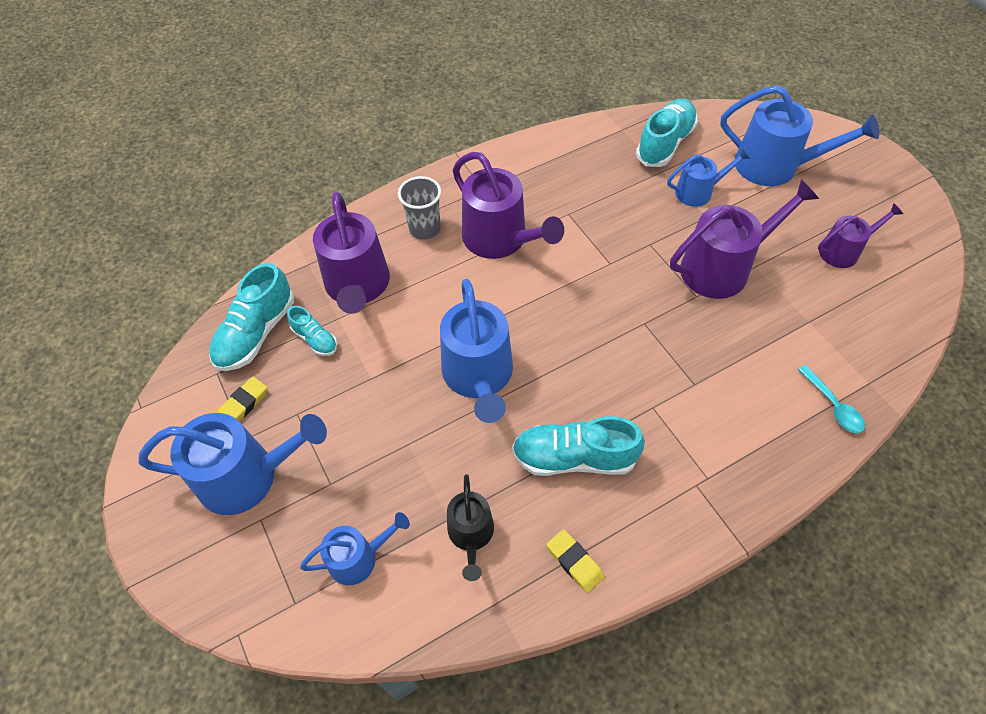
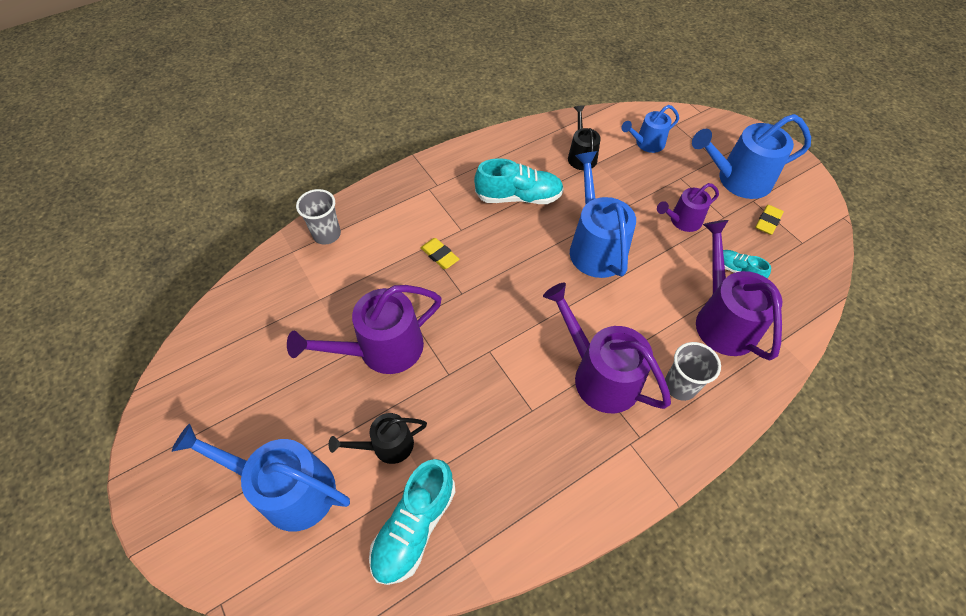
camera: 175 degrees right, 0 degrees up
turquoise shoe [209,263,294,371] -> none
yellow eraser [546,529,605,593] -> yellow eraser moved to [420,238,459,269]
blue watering can [667,148,751,207] -> black watering can [329,413,427,464]
turquoise spoon [798,365,865,433] -> grey cup [296,189,341,245]
purple watering can [818,203,903,268] -> purple watering can moved to [657,183,719,232]

